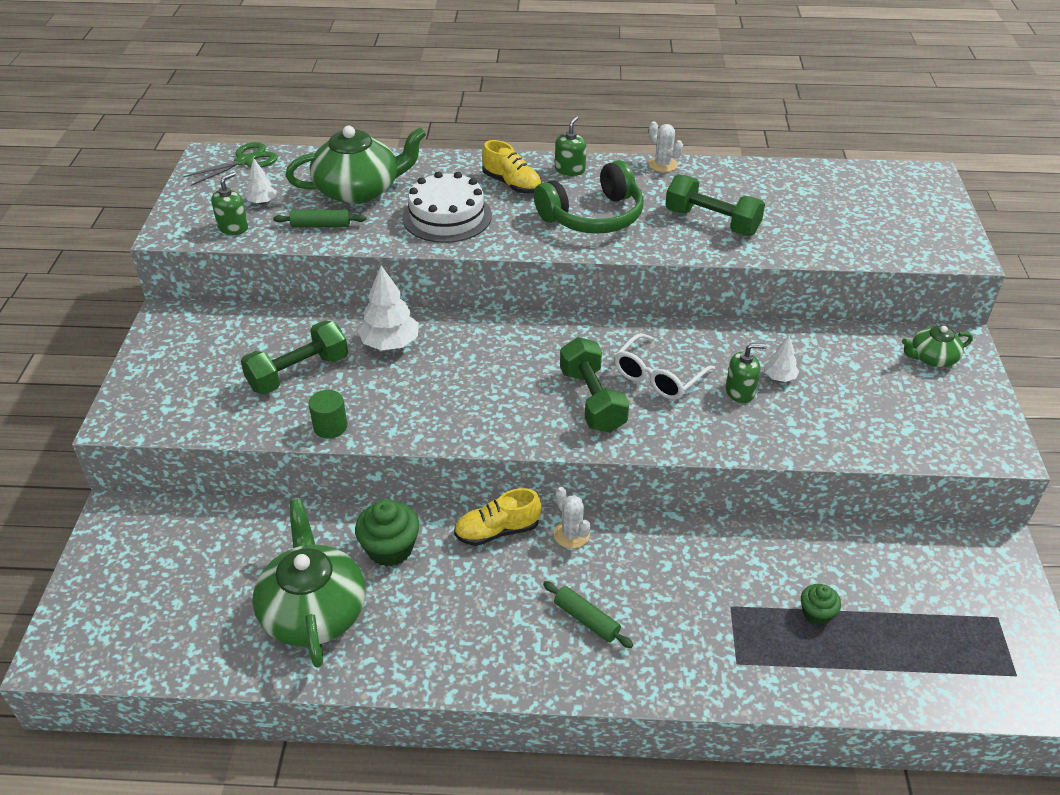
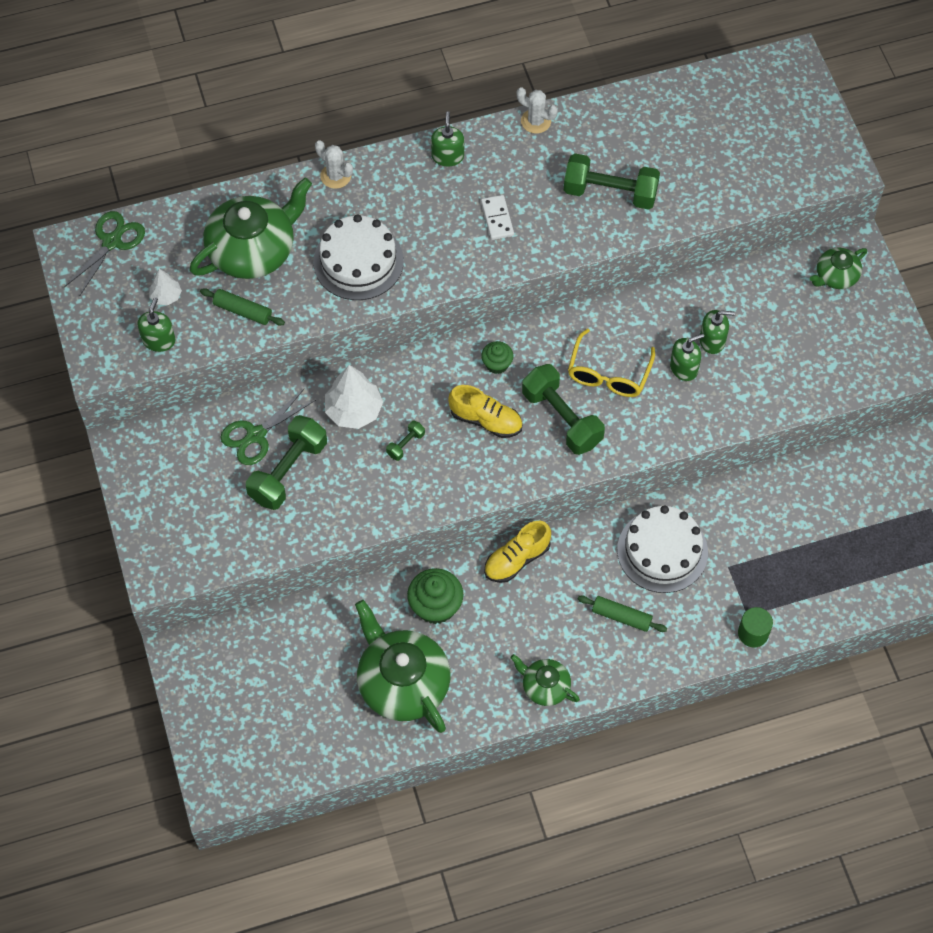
camera: 20 degrees left, 20 degrees up
green rolling pin [273,210,366,227] -> green rolling pin turned 45 degrees clockwise [200,288,285,326]
green cylinder [308,390,347,438] -> green cylinder moved to [738,607,773,647]
yellow shoe [482,140,542,194] -> yellow shoe moved to [448,385,522,438]
green headphones [534,160,644,234] -> white domino [481,195,514,240]
white cactus [554,487,591,549] -> white cactus moved to [315,140,353,189]
white glasses [614,333,715,400] -> yellow glasses [568,328,655,397]
white tree [764,336,799,382] -> green soap dispenser [699,310,735,354]
green cupcake [801,584,841,625] -> green cupcake moved to [481,341,514,374]
none -> green scissors [220,388,316,465]
none -> green dumbbell [386,421,425,461]
none -> green teapot [510,654,580,706]
none -> white cake [617,505,708,593]

